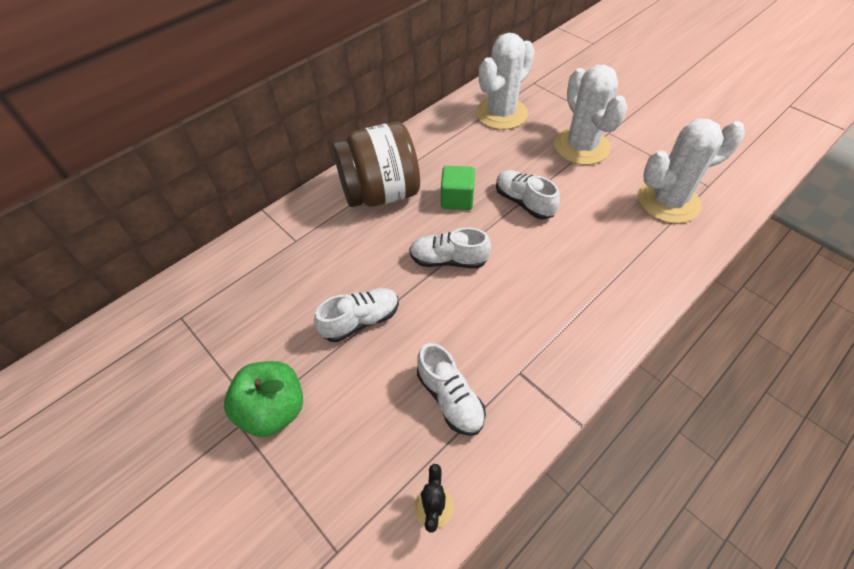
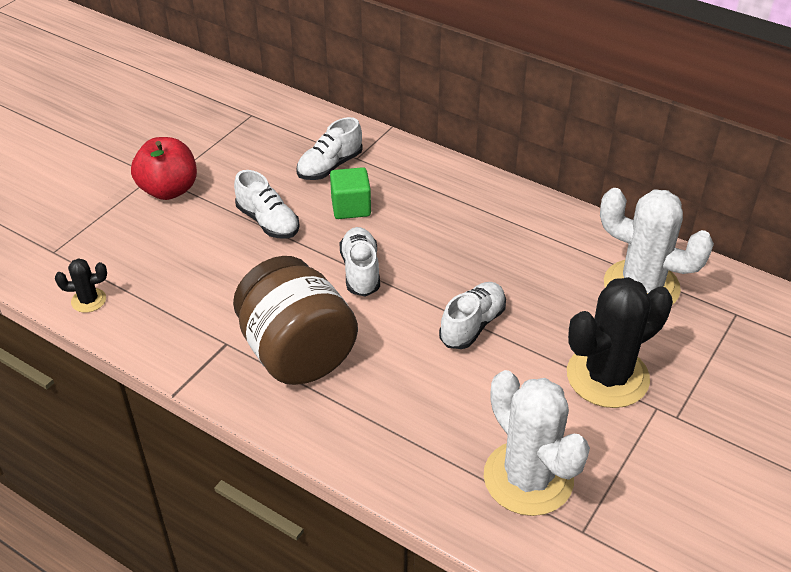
camera: 75 degrees right, 10 degrees down
green apple [224,361,303,437] -> red apple [131,137,197,200]
brown jar [332,122,420,207] -> brown jar moved to [233,256,358,385]
white shoe [417,343,486,436] -> white shoe moved to [296,117,362,180]
green cube [441,166,475,210] -> green cube moved to [330,167,371,219]
white cactus [554,65,628,165] -> black cactus [567,277,673,408]

